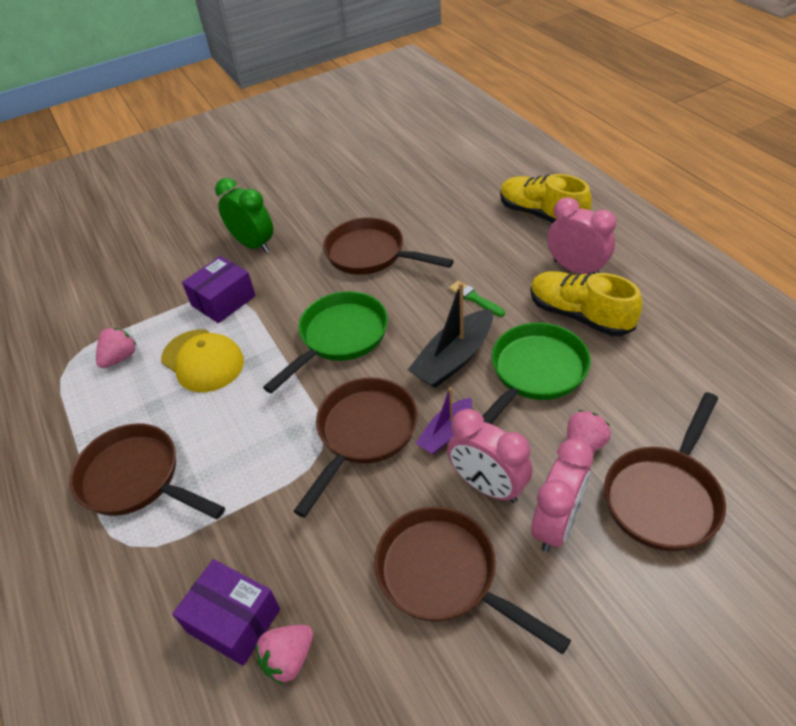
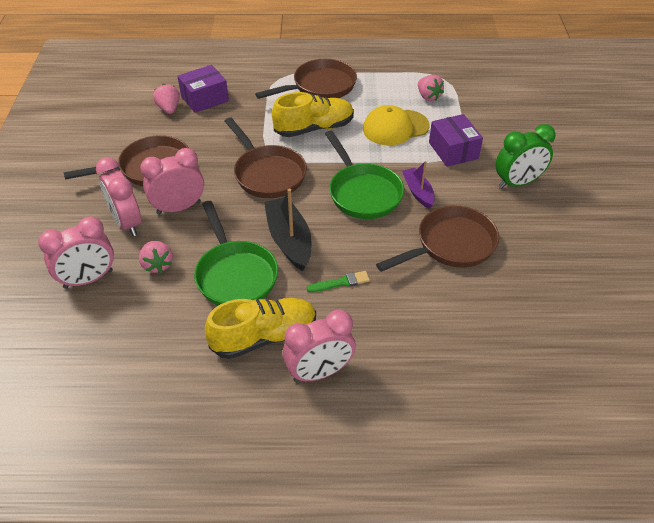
camera: 115 degrees right, 0 degrees up
purple boat [416,388,472,454] -> purple boat moved to [402,161,435,208]
yellow shoe [500,174,592,223] -> yellow shoe moved to [272,92,354,137]
brown pan [604,392,726,551] -> pink clock [38,216,114,289]

